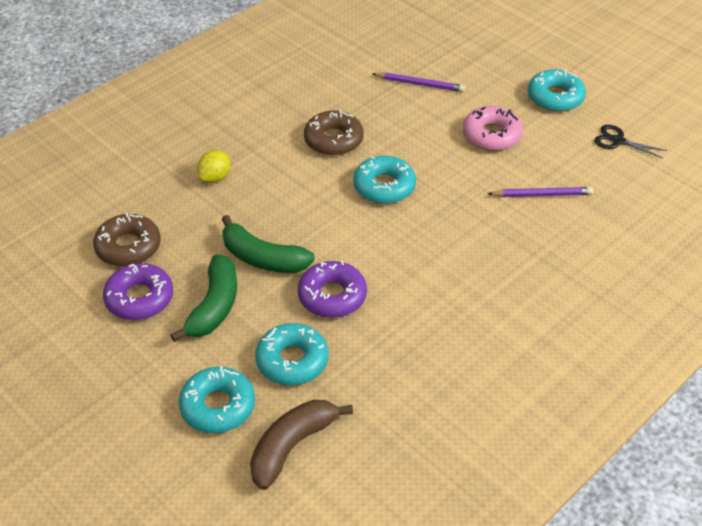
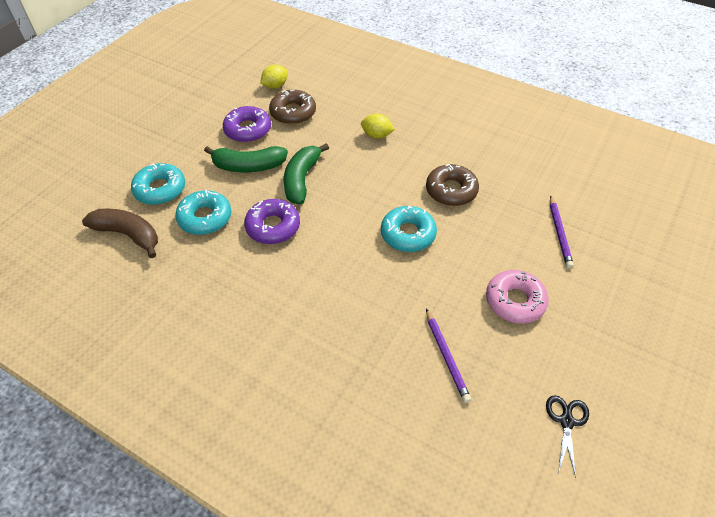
camera: 75 degrees right, 5 degrees up
turquoise donut [528,69,586,112] -> none
none -> yellow lemon [260,65,288,89]

